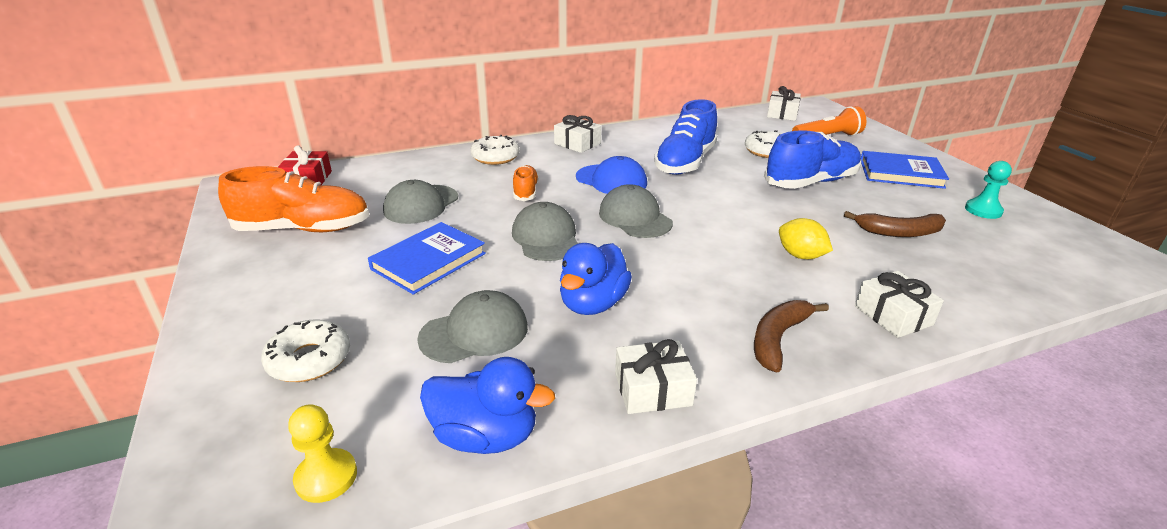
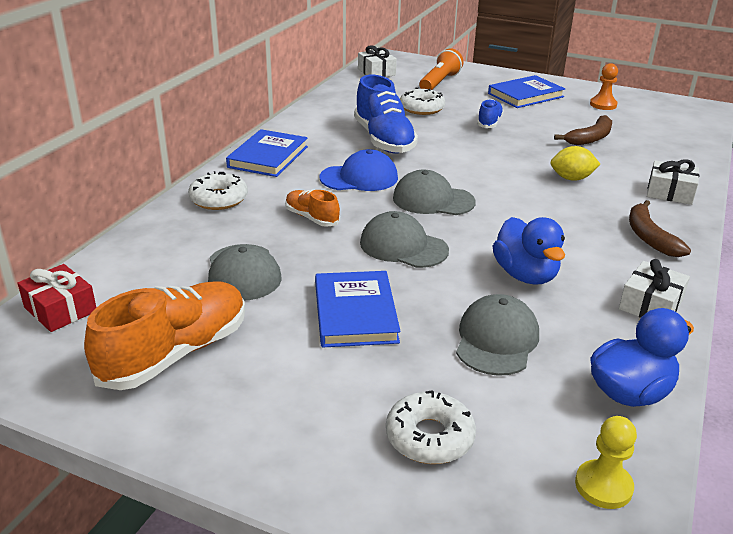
camera: 45 degrees left, 0 degrees up
white gift [554,115,601,153] -> blue book [226,129,308,177]
blue shoe [764,130,861,189] -> blue shoe [477,99,504,128], size x0.52
turquoise pawn [965,161,1012,219] -> orange pawn [590,63,618,110]

